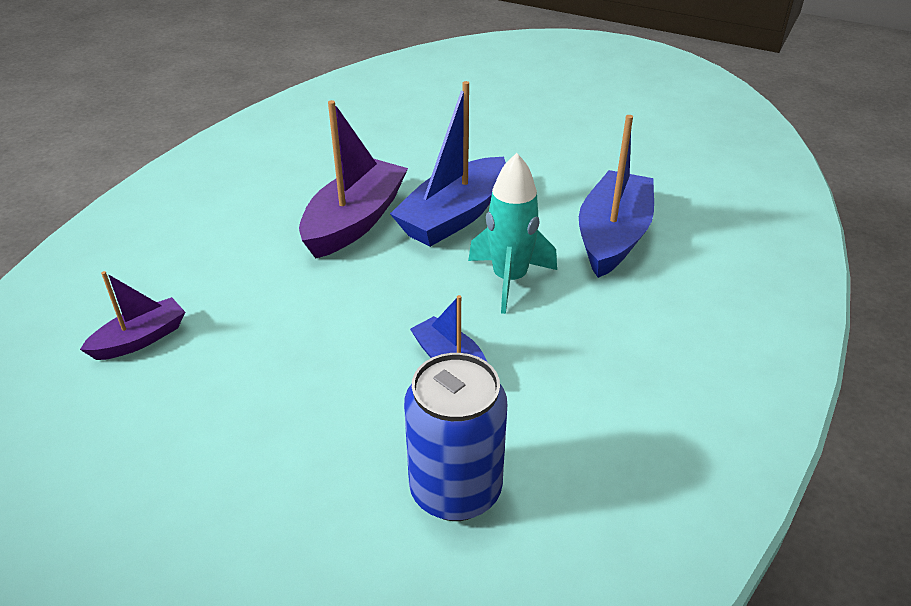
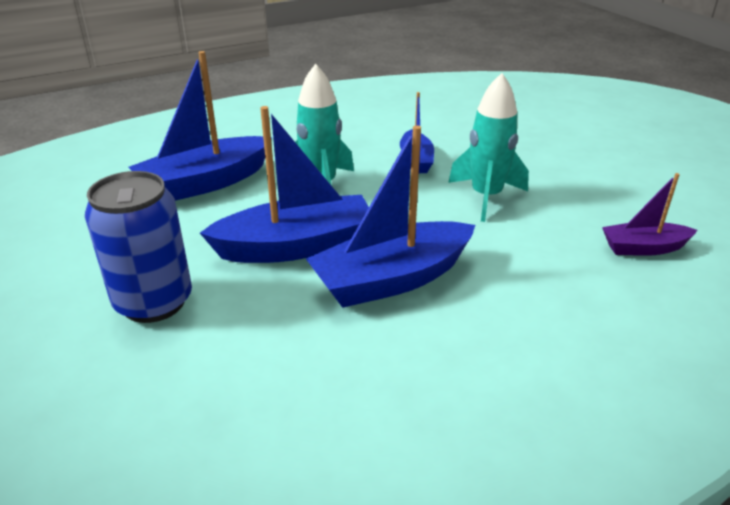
camera: 145 degrees left, 5 degrees down
purple boat [299,100,408,259] -> blue boat [306,125,475,308]
blue can [404,353,507,521] -> blue can moved to [85,171,192,323]
none -> turquoise rocket [448,73,529,222]

